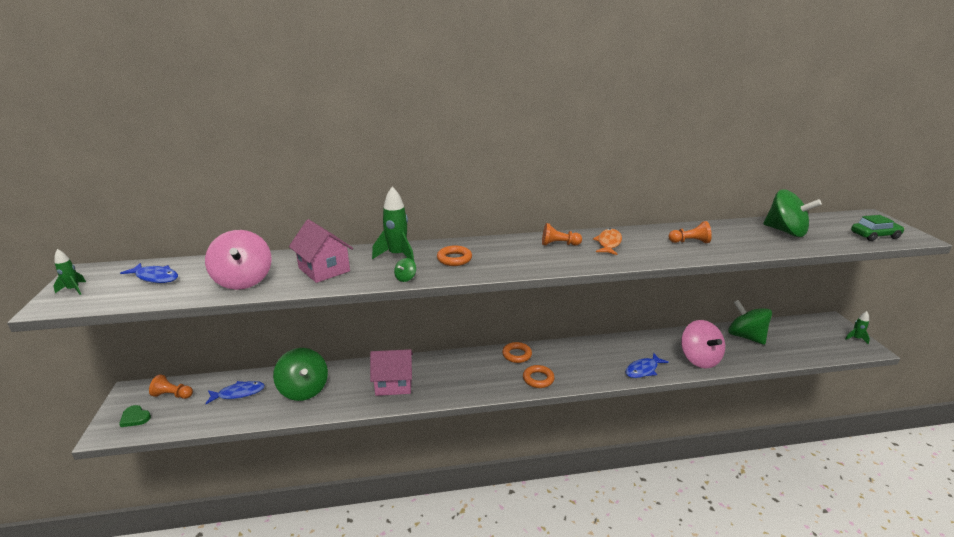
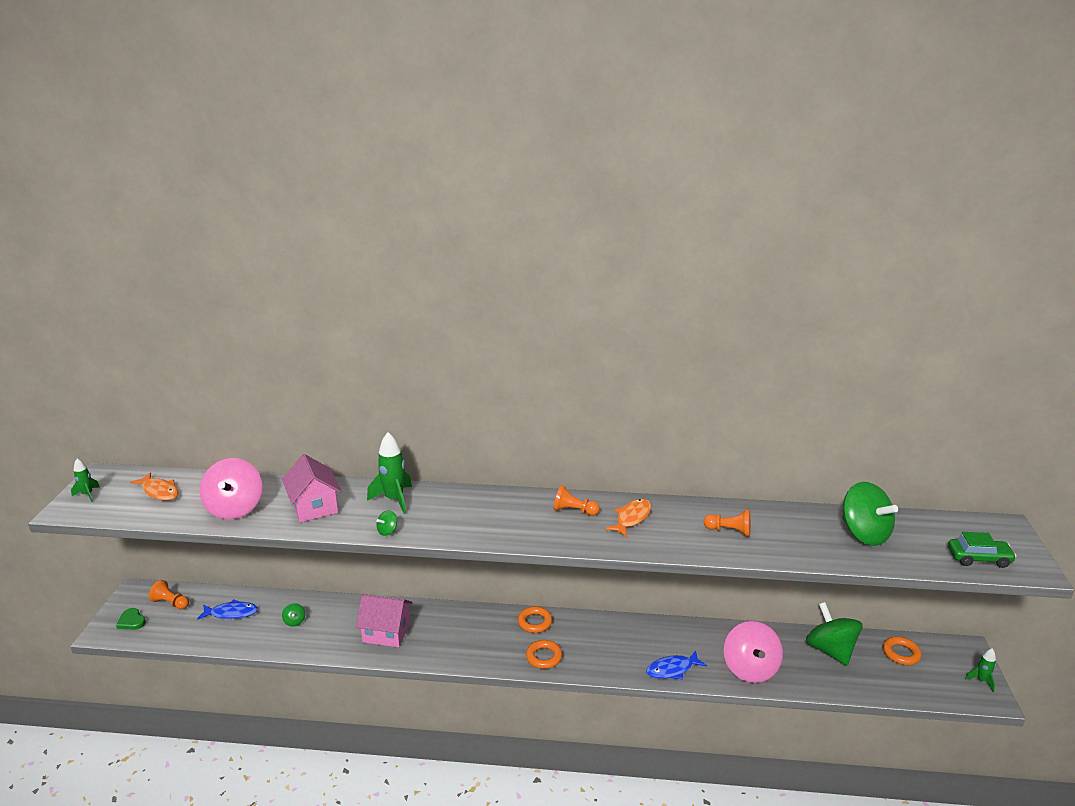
camera: 15 degrees right, 0 degrees up
blue fish [120,263,178,283] -> orange fish [130,472,179,501]
green spinning top [273,348,328,401] -> green spinning top [282,603,305,627], size x0.41
orange ring [437,246,472,266] -> orange ring moved to [883,636,922,665]

